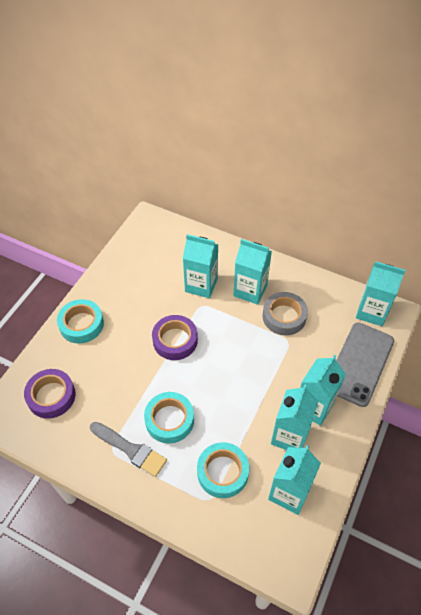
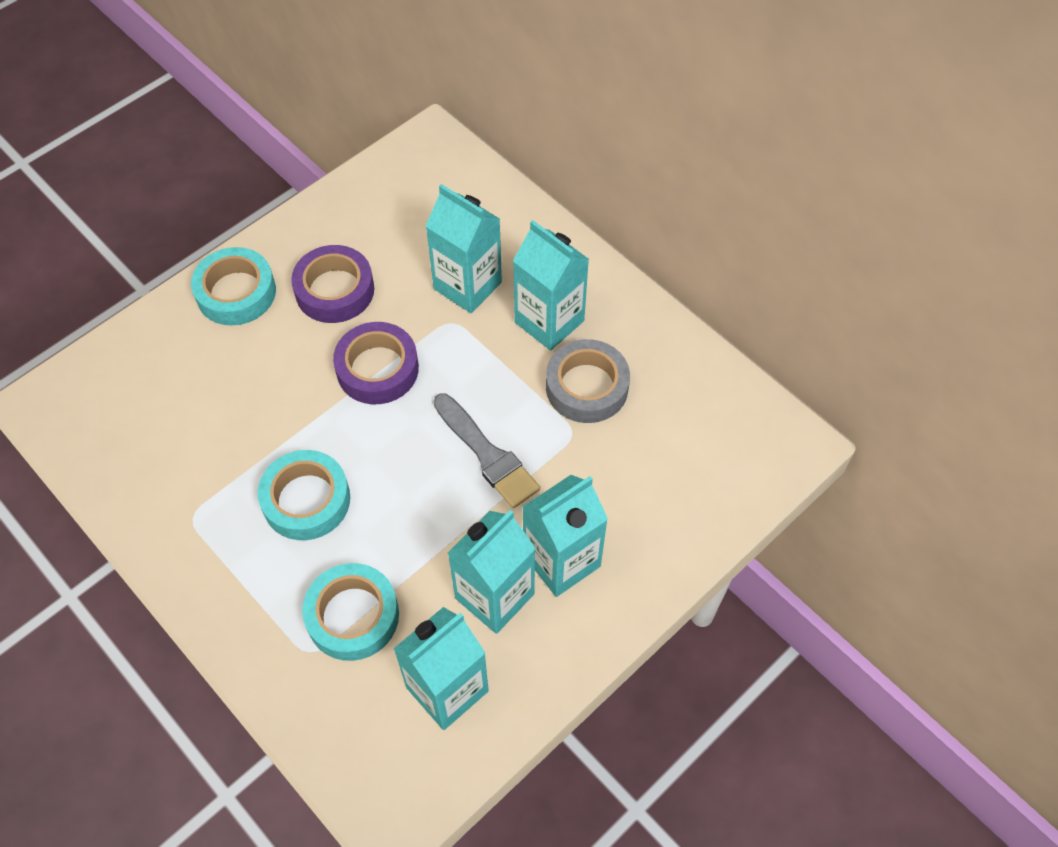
camera: 20 degrees right, 5 degrees up
purple tape [24,369,75,419] -> purple tape moved to [291,245,374,323]
grey brush [90,422,167,477] -> grey brush moved to [434,393,540,508]
grey phone [336,323,394,407] -> none
turquoise carton [356,261,406,326] -> none

